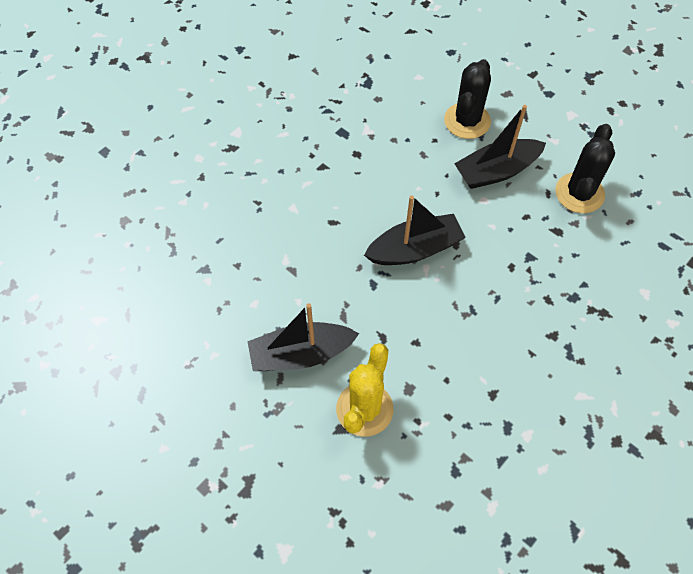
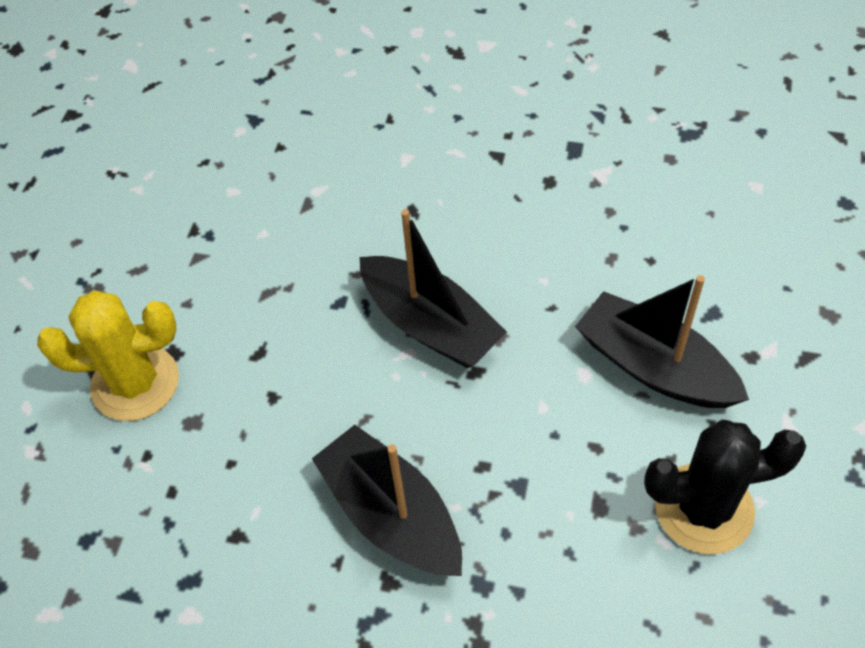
camera: 65 degrees right, 5 degrees down
black boat [247,303,359,371] -> black boat moved to [312,425,462,576]
black cactus [444,59,491,139] -> none

